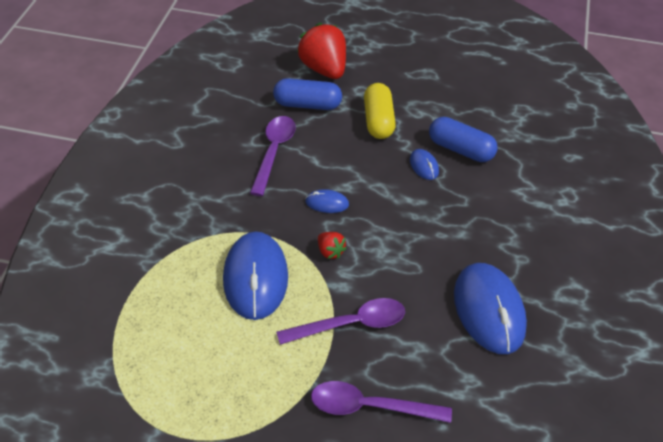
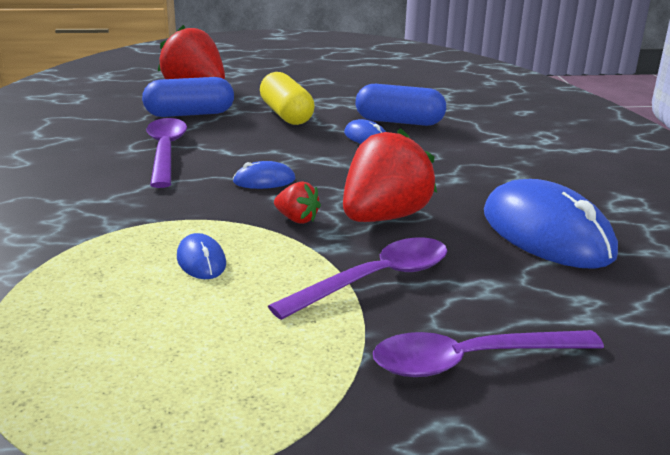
camera: 20 degrees left, 20 degrees down
blue mouse [223,231,288,320] -> blue mouse [177,233,226,279], size x0.45
none -> red strawberry [343,128,437,222]

